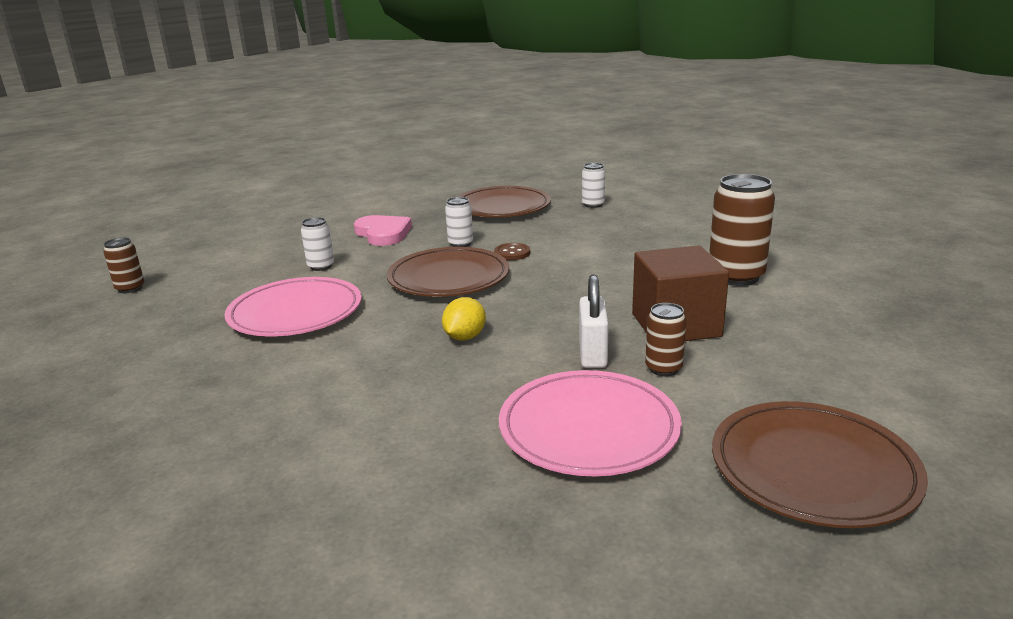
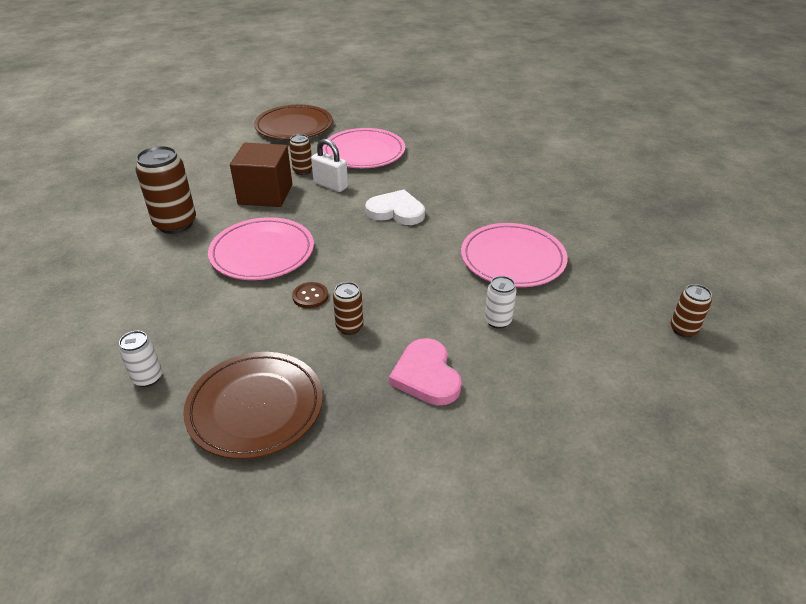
camera: 165 degrees left, 15 degrees up
brown plate [387,247,509,297] -> none
yellow lemon [442,297,486,341] -> white heart [365,189,425,225]
white can [445,197,473,247] -> brown can [333,282,363,335]
white padlock [579,275,609,368] -> white padlock turned 75 degrees counterclockwise [311,139,348,192]
none -> pink plate [208,217,314,280]

